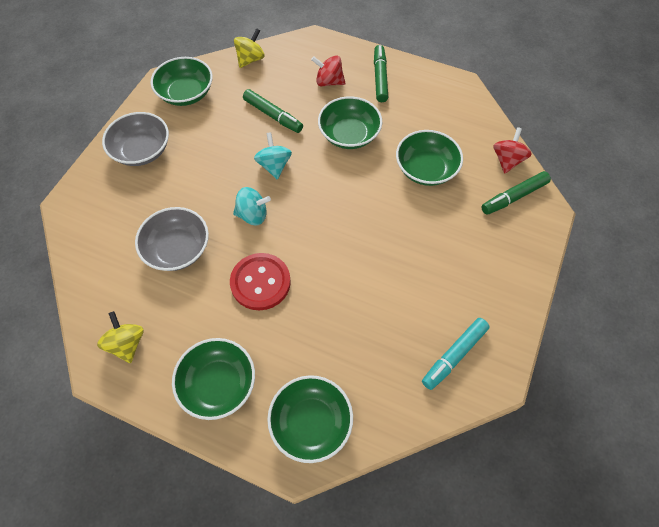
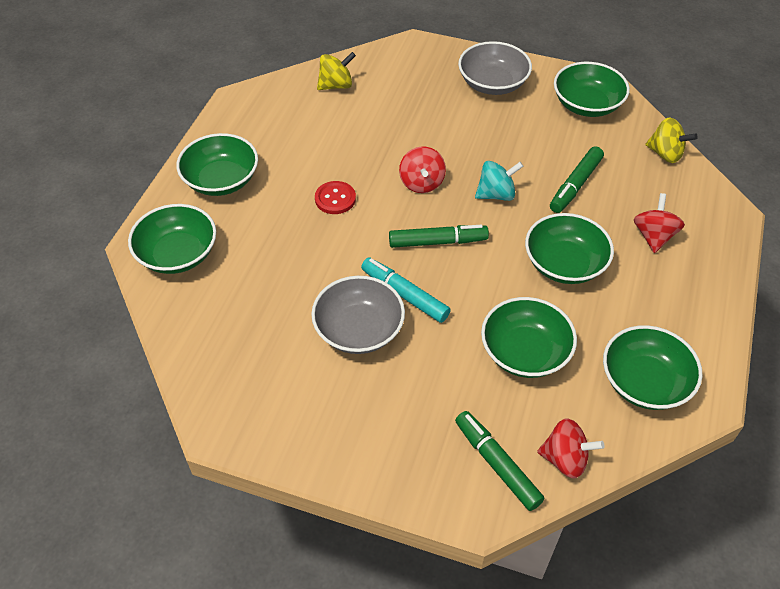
camera: 85 degrees right, 10 degrees down
yellow spinning top [97,311,144,363] -> yellow spinning top moved to [317,52,356,90]
grey bowl [135,207,209,271] -> grey bowl moved to [311,276,405,354]
red button [230,253,291,310] -> red button [315,181,356,214], size x0.61
turquoise spinning top [233,187,271,225] -> red spinning top [399,146,446,193]
green marker [374,45,388,102] -> green marker moved to [389,225,489,248]
turquoise marker [422,318,490,390] -> turquoise marker moved to [361,257,451,323]
none -> green bowl [603,325,703,410]

